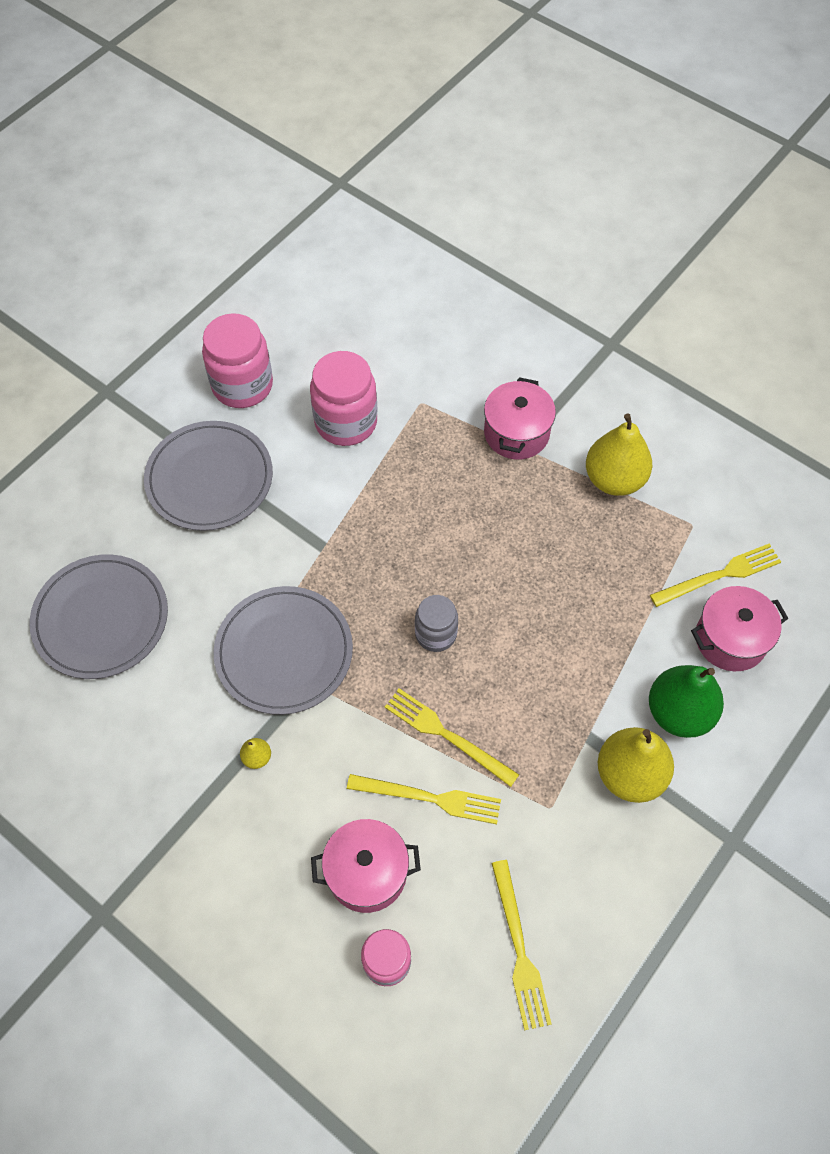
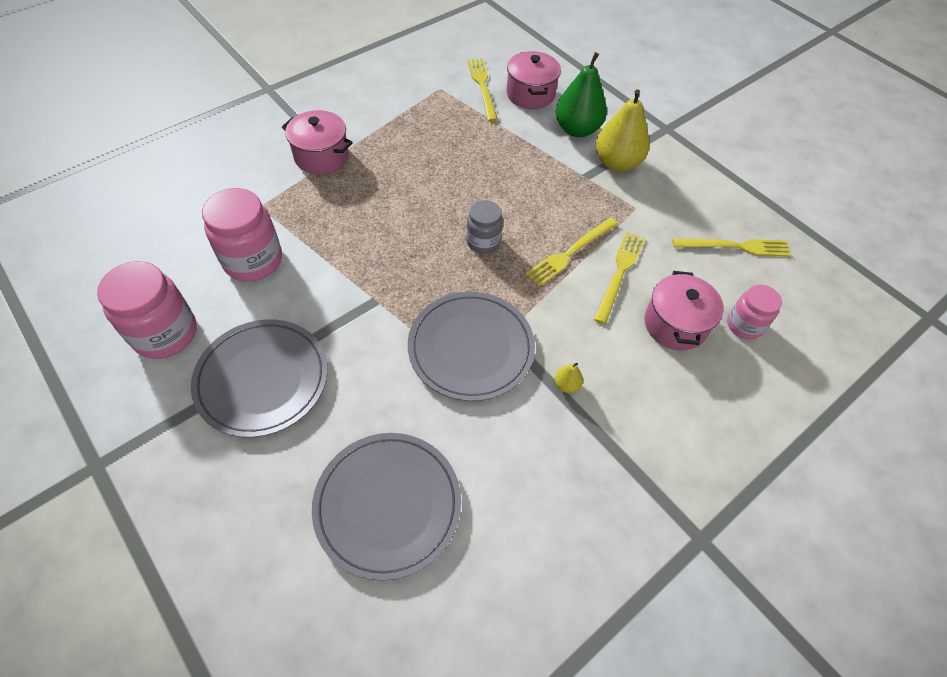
camera: 80 degrees left, 5 degrees down
yellow pear [586,413,652,496] -> none

